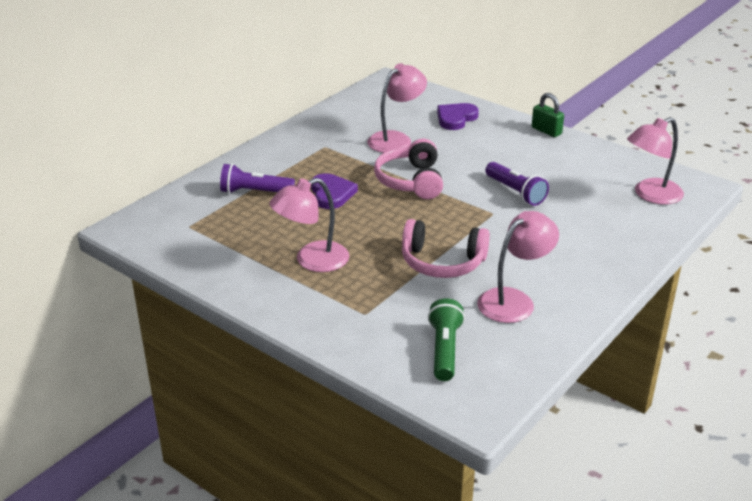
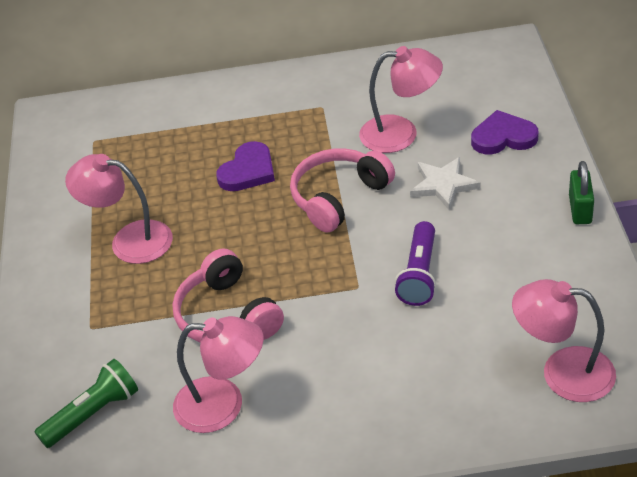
camera: 50 degrees right, 10 degrees up
purple flashlight [220,164,295,194] -> none
none -> white star [410,157,480,210]

